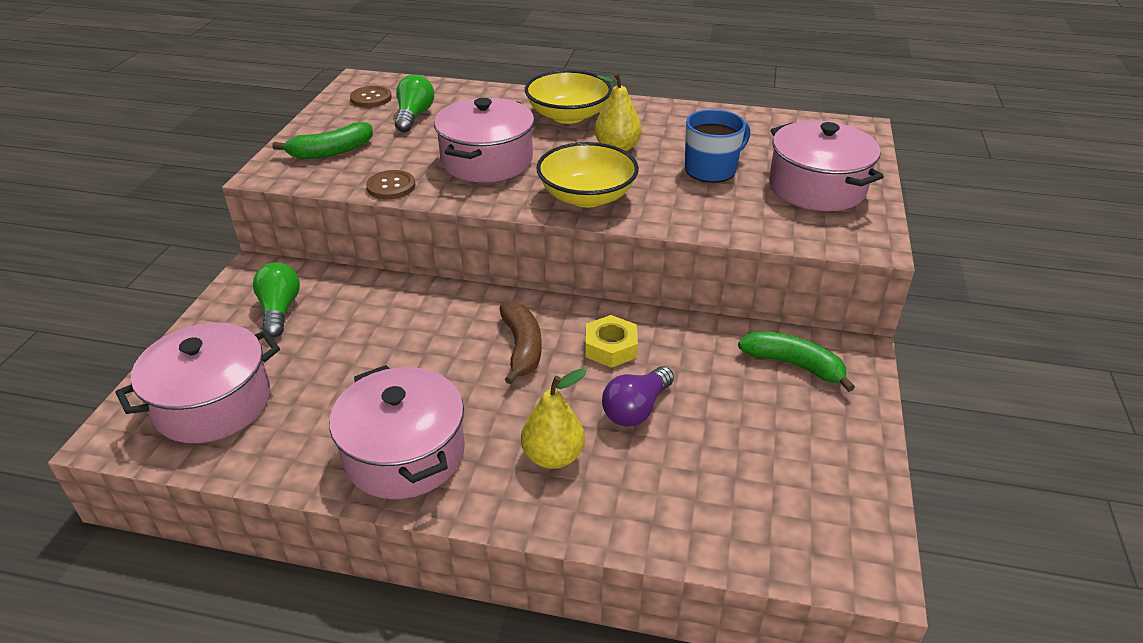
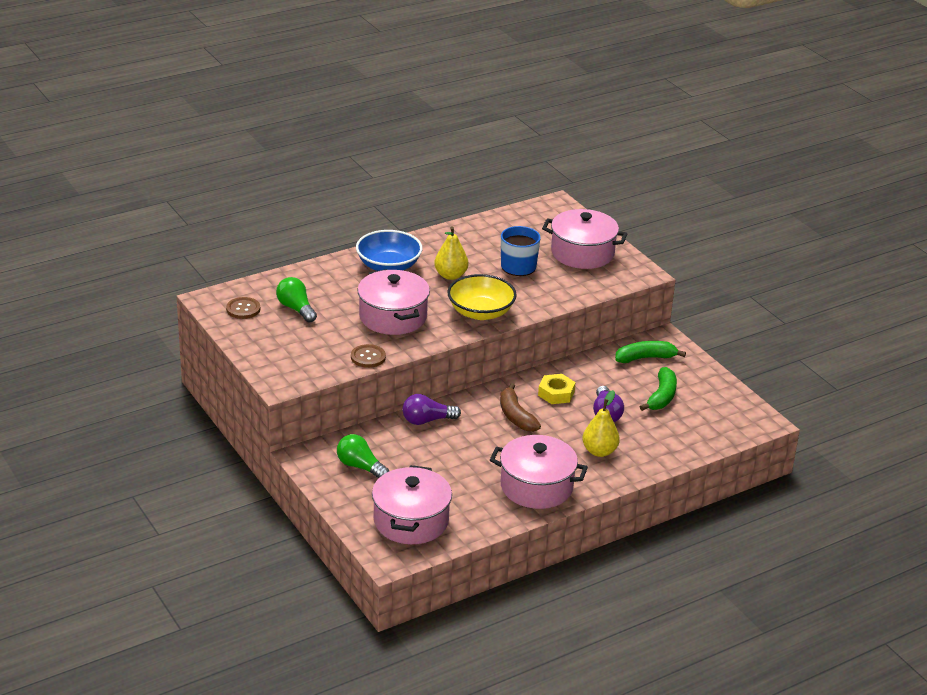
camera: 45 degrees left, 5 degrees down
green banana [272,122,373,159] -> green banana moved to [640,367,677,411]
brown banana [500,301,542,385] -> brown banana turned 150 degrees counterclockwise [500,383,541,432]
yellow bowl [525,70,612,124] -> blue bowl [356,230,423,271]
none -> purple light bulb [402,394,461,425]

